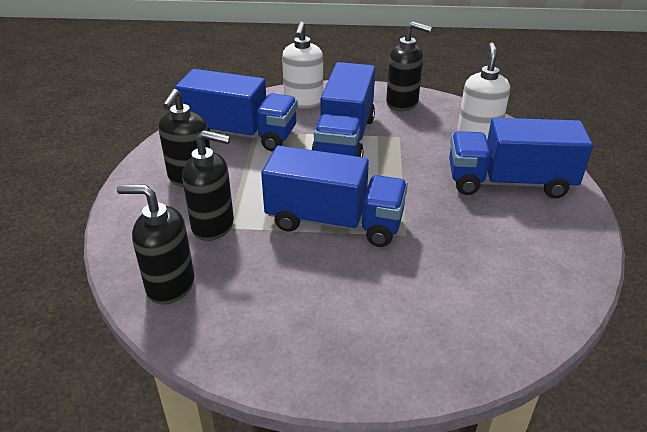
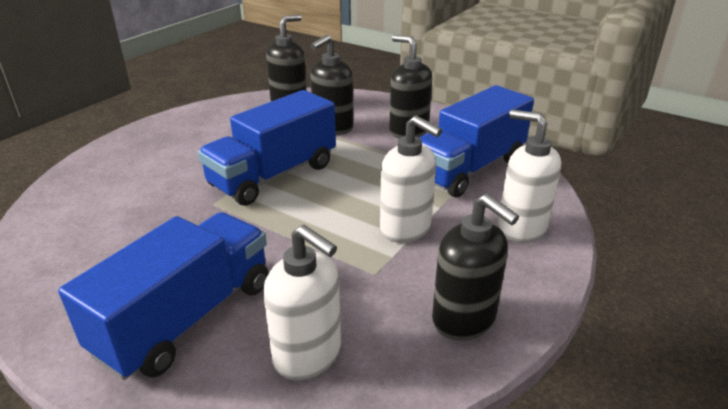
camera: 120 degrees right, 5 degrees down
blue truck [311,62,375,157] -> white soap dispenser [380,115,442,243]
black soap dispenser [386,22,432,111] -> black soap dispenser turned 90 degrees counterclockwise [432,194,519,341]

